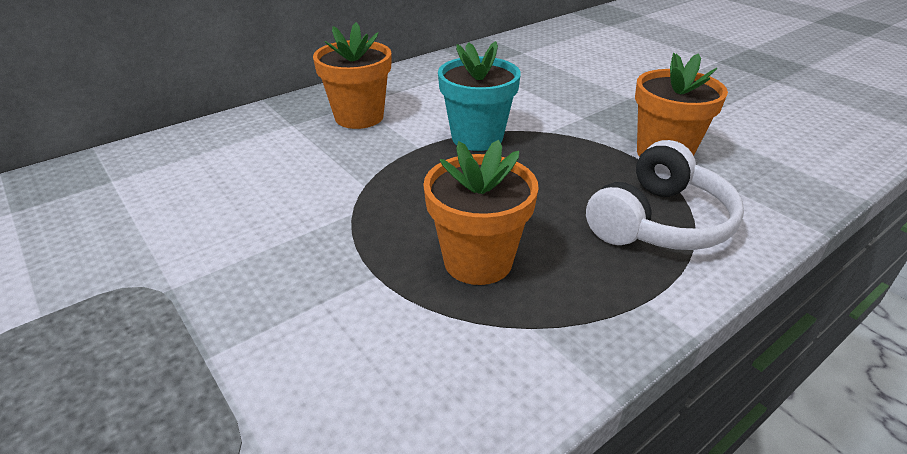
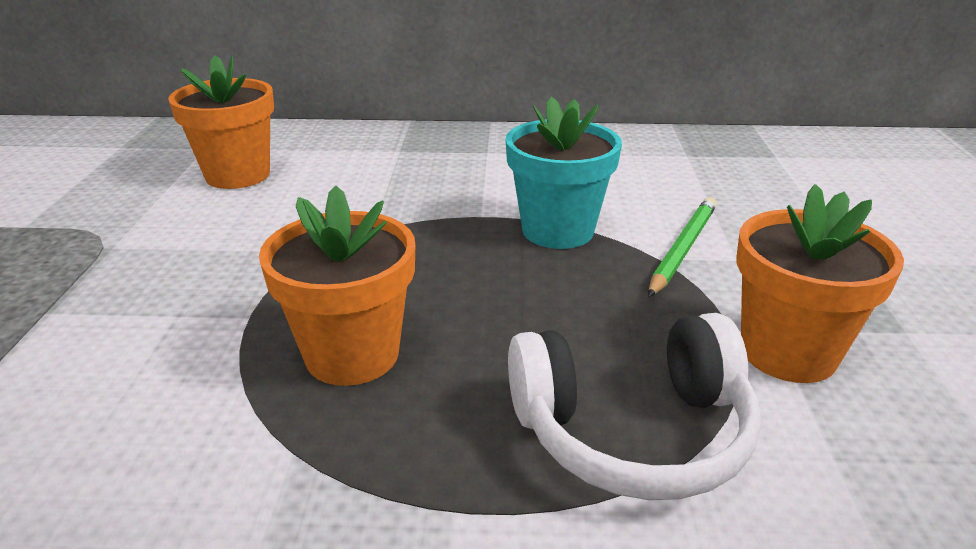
camera: 40 degrees right, 5 degrees down
orange flower pot [313,22,391,129] -> orange flower pot moved to [168,55,274,189]
none -> green pencil [648,197,717,297]

